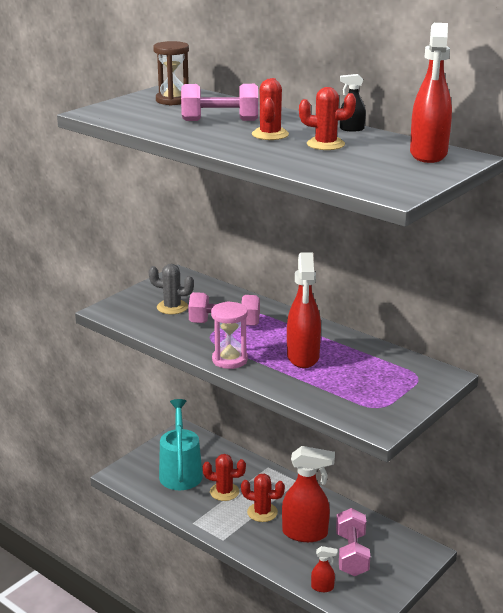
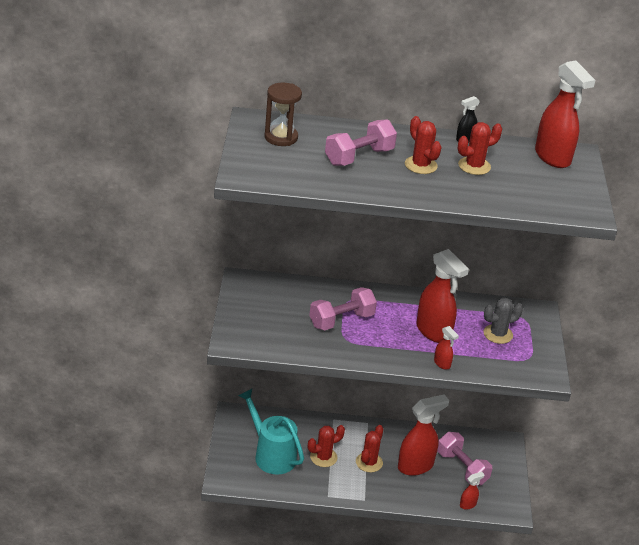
camera: 40 degrees left, 10 degrees up
grey cactus [149,264,194,314] -> grey cactus moved to [483,297,523,344]
pink hourglass [211,301,248,369] -> none
red cactus [241,474,285,522] -> red cactus turned 45 degrees counterclockwise [356,425,383,472]
none -> red spray bottle [434,326,459,370]

